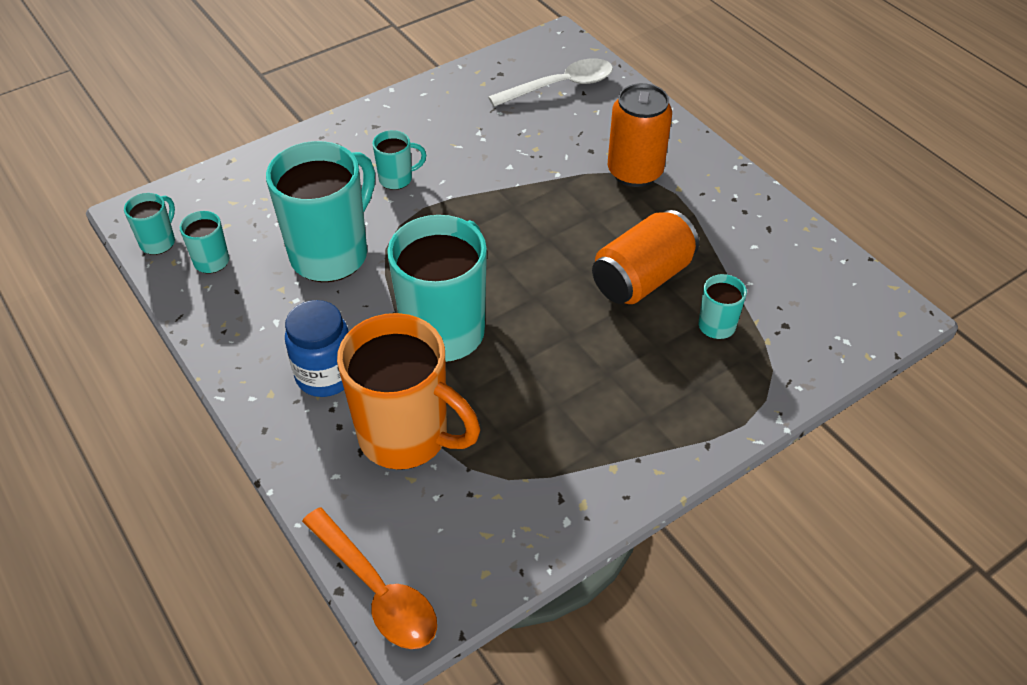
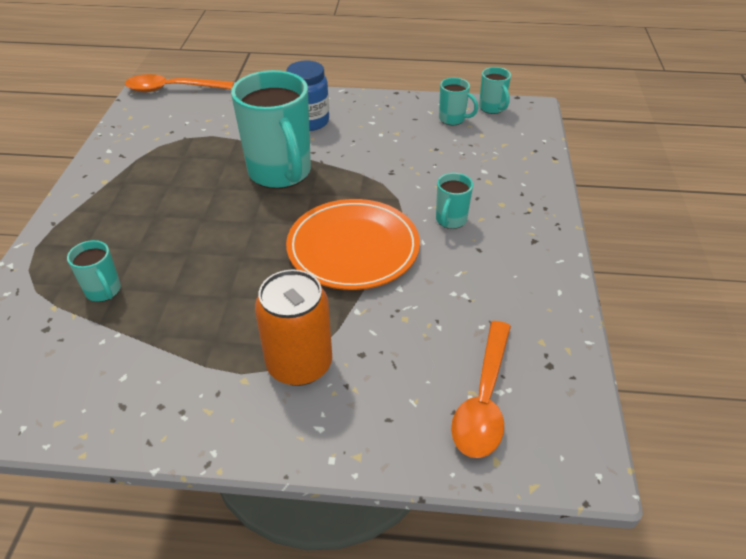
camera: 130 degrees right, 5 degrees down
turquoise mug [266,141,375,282] -> none
orange mug [337,313,480,470] -> none
white spoon [488,58,613,107] -> orange spoon [451,321,511,458]
orange can [592,210,699,304] -> none
none -> orange plate [286,199,420,290]

